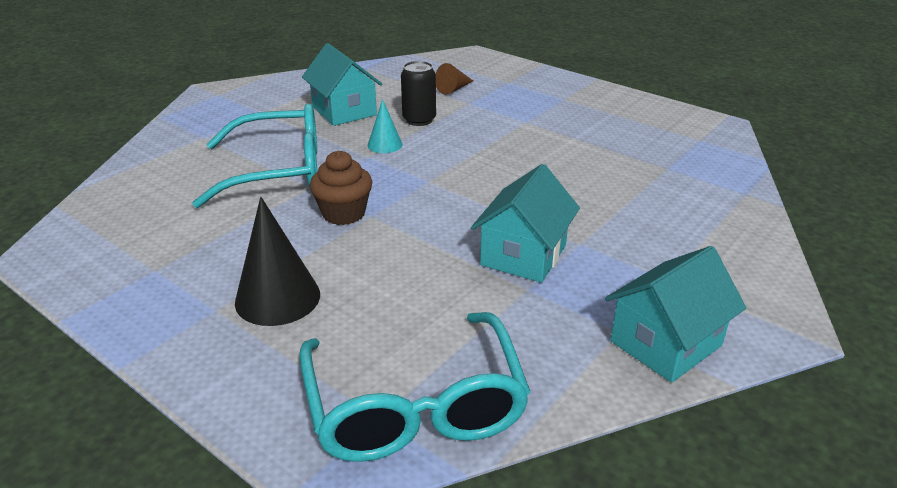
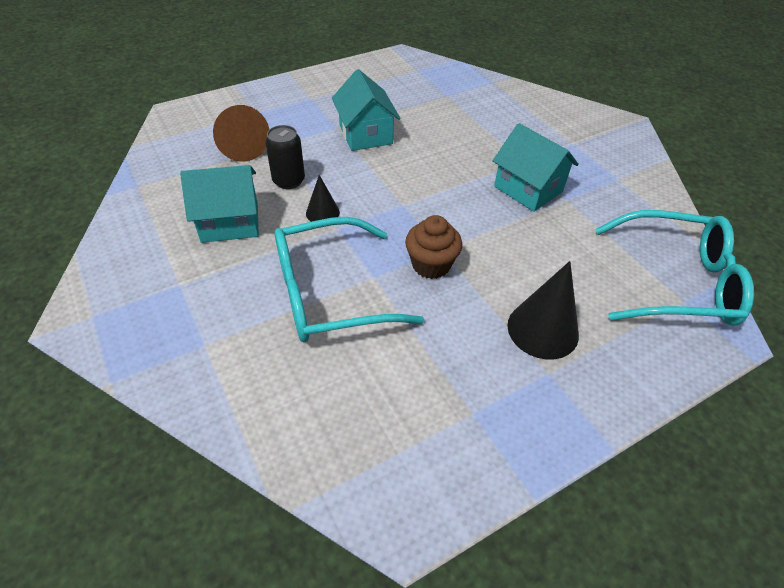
camera: 70 degrees left, 15 degrees up
turquoise glasses [192,104,318,208] -> turquoise glasses turned 120 degrees counterclockwise [274,217,424,342]
turquoise cone [368,99,402,153] -> black cone [306,175,340,222]
brown cone [436,63,473,95] -> brown cone [213,105,269,162], size x1.76
turquoise house [605,246,746,383] -> turquoise house moved to [332,69,401,151]

